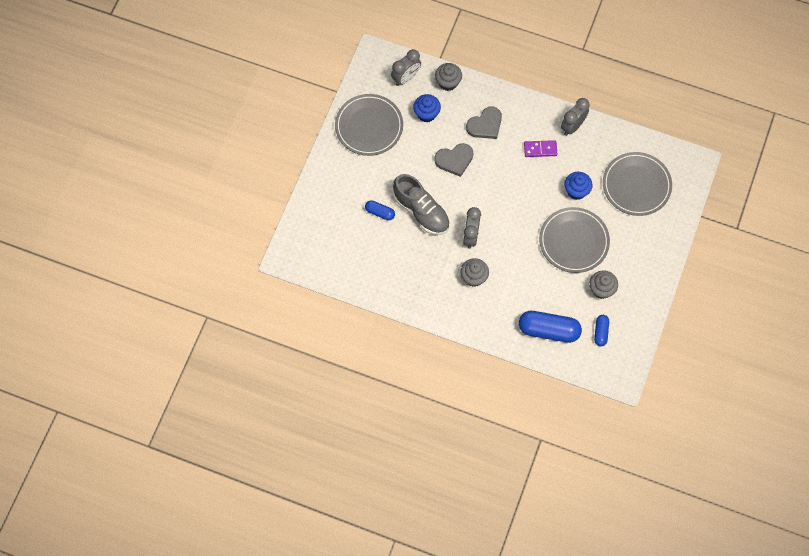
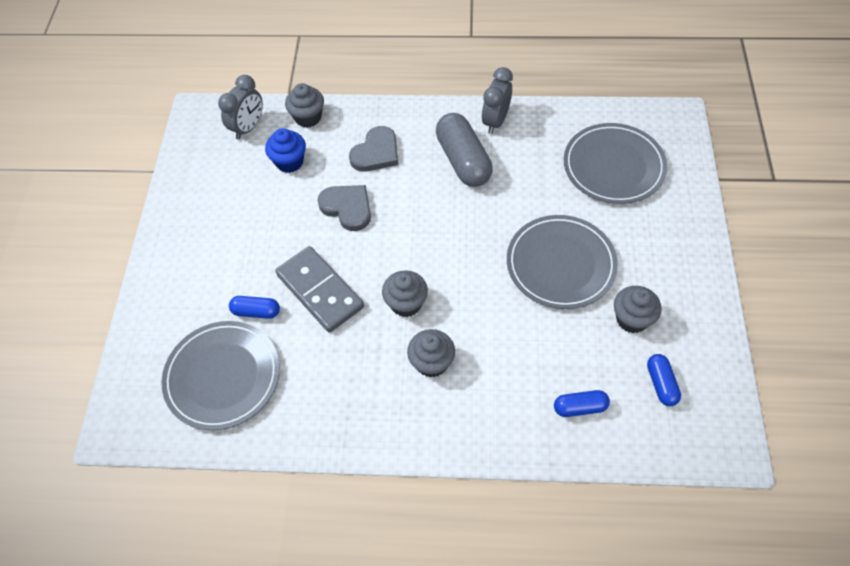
camera: 15 degrees left, 10 degrees down
grey plate [335,94,403,156] -> grey plate moved to [161,321,280,430]
grey shoe [393,174,450,235] -> grey domino [275,246,364,333]
grey heart [434,143,473,177] -> grey heart turned 105 degrees counterclockwise [317,185,371,231]
grey clock [463,207,481,249] -> grey cupcake [382,270,428,317]
blue capsule [519,311,582,343] -> blue capsule [554,390,610,417], size x0.52
purple domino [524,140,557,157] -> grey capsule [436,113,493,187]
blue cupcake [564,172,593,200] -> none

